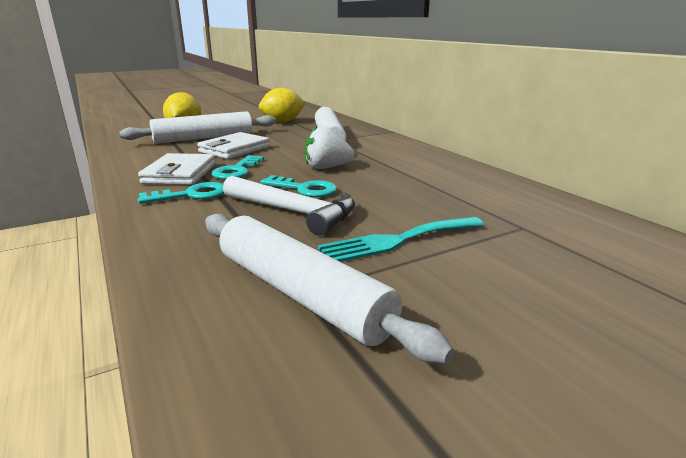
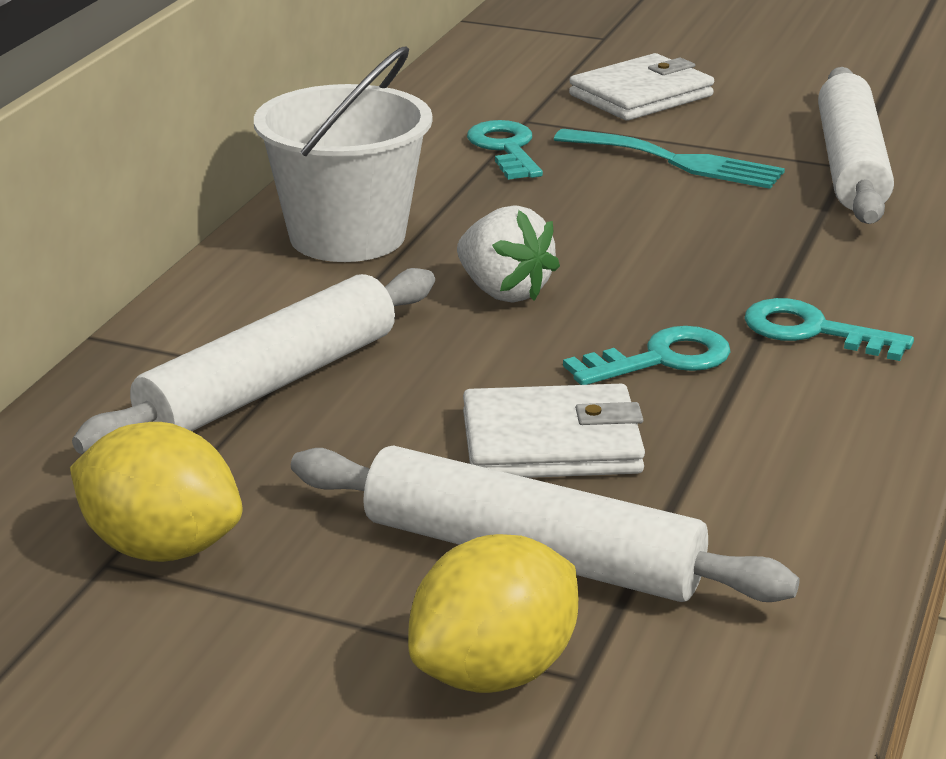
camera: 130 degrees left, 5 degrees up
white wallet [138,153,216,185] -> white wallet moved to [569,53,714,121]
white hammer [223,176,355,236] -> none
turquoise key [260,175,337,197] -> turquoise key moved to [467,120,543,180]
none -> white bucket [254,46,433,262]

